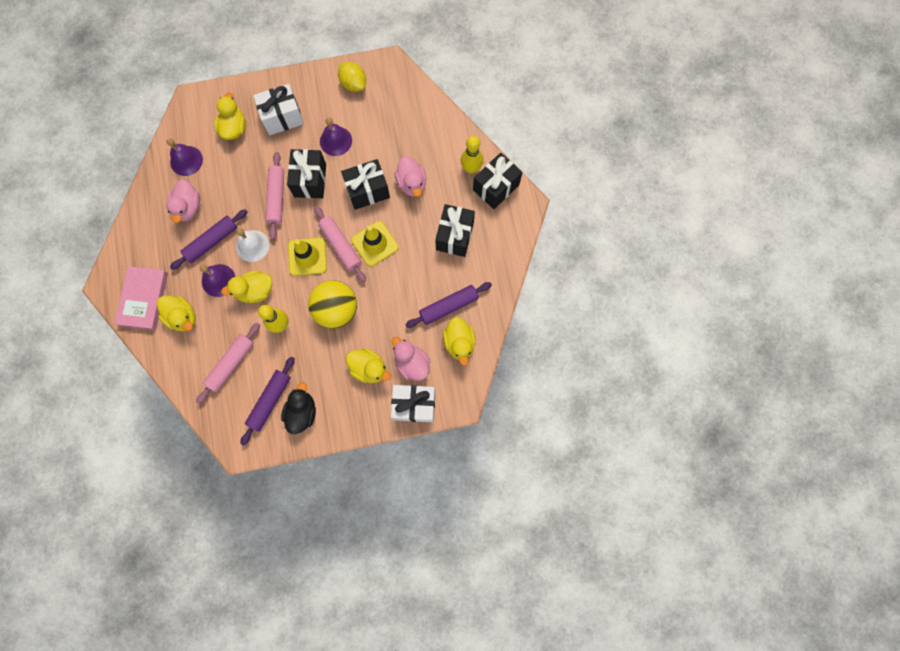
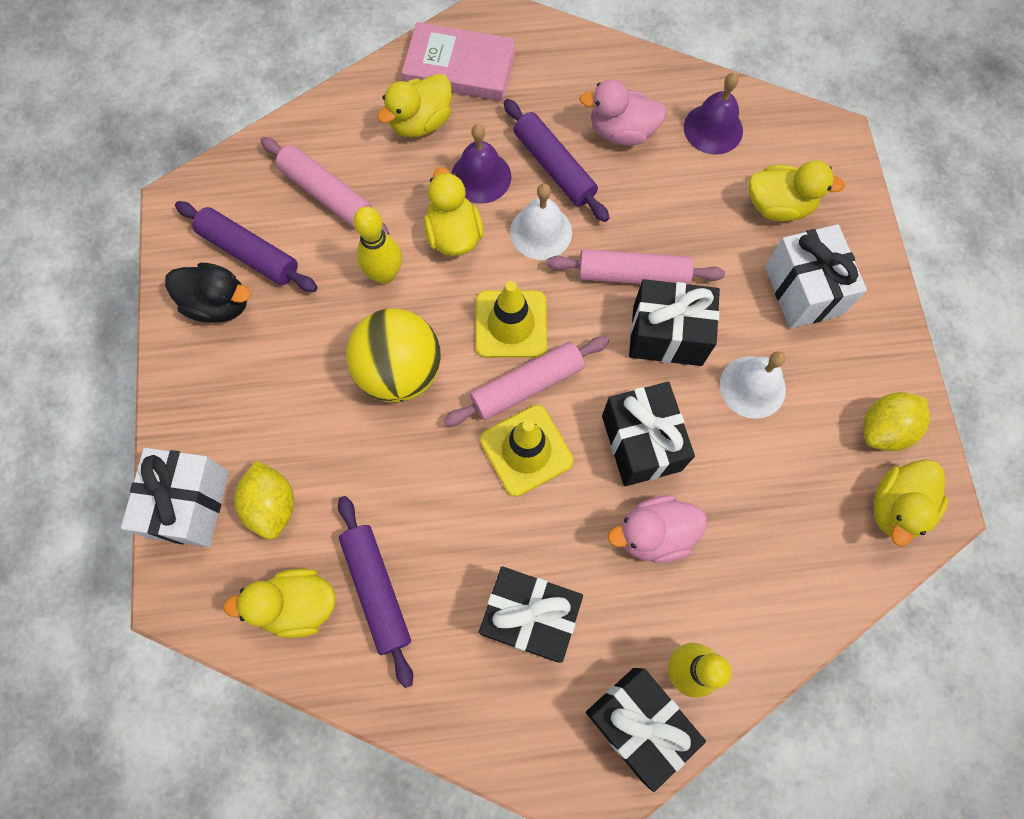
camera: 95 degrees right, 5 degrees down
purple bell [320,117,352,156] -> white bell [720,351,786,419]
yellow duck [346,348,391,383] -> yellow duck moved to [874,459,949,546]
pink duck [392,337,430,381] -> yellow lemon [234,460,294,540]

